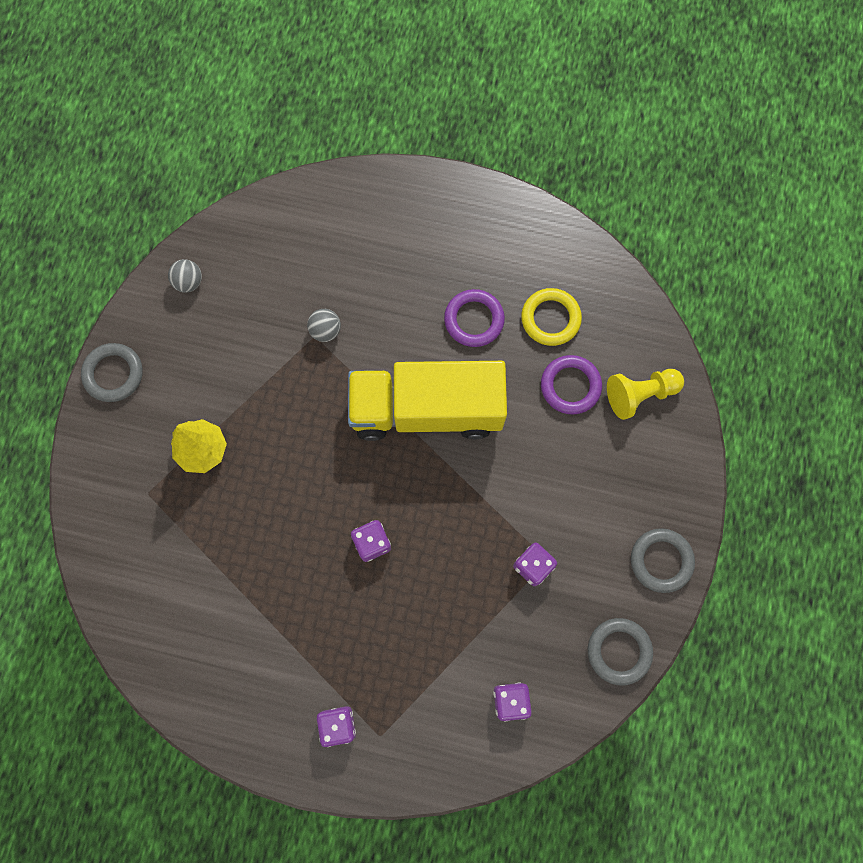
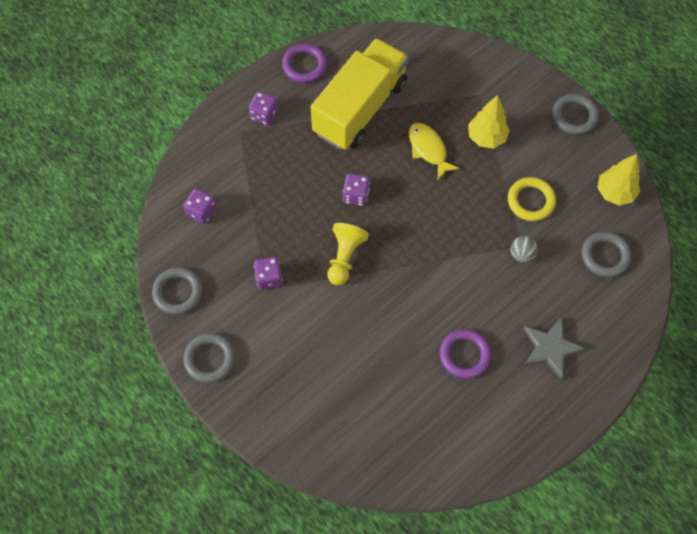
camera: 125 degrees right, 10 degrees down
grey ball [168,259,202,293] -> yellow tree [597,154,640,206]
yellow truck [348,361,507,441] -> yellow truck moved to [311,38,409,150]
yellow ring [521,288,582,346] -> yellow ring moved to [508,177,556,221]
purple ring [541,355,602,414] -> purple ring moved to [282,44,327,83]
yellow pawn [607,369,684,420] -> yellow pawn moved to [327,223,369,285]
none -> yellow fish [409,123,460,180]
none -> grey star [523,317,586,380]
none -> grey ring [582,231,632,278]

